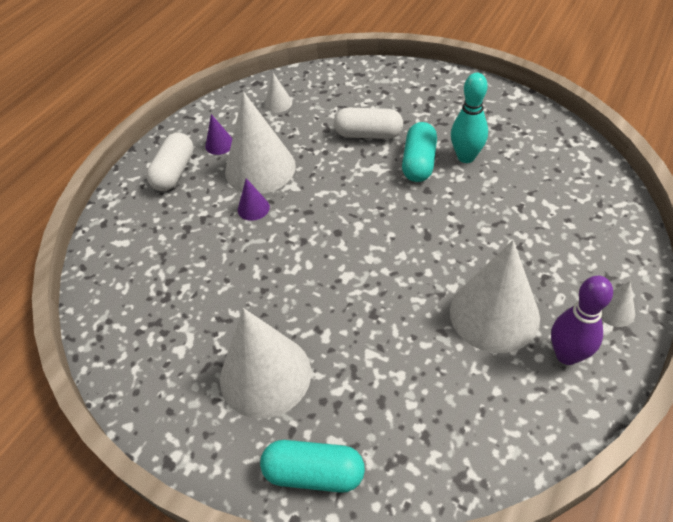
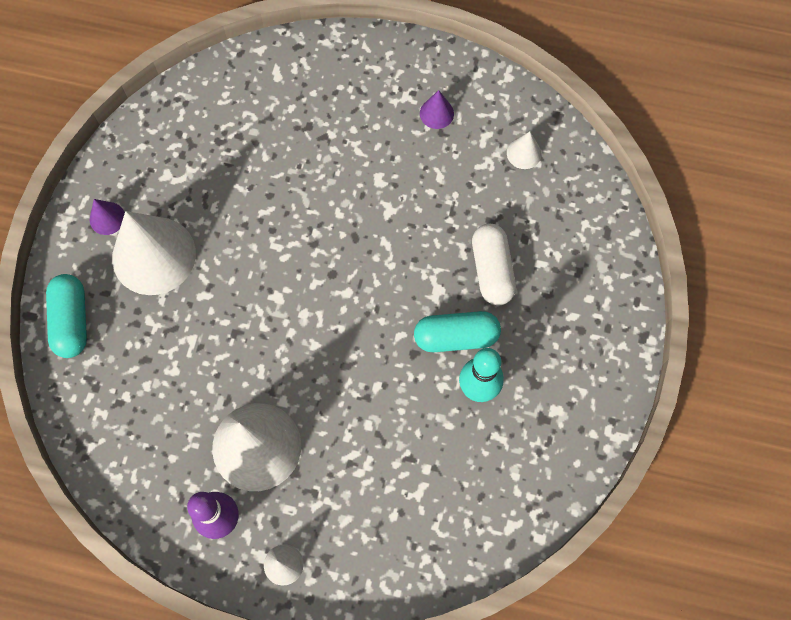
camera: 70 degrees right, 20 degrees up
white capsule [146,132,194,191] -> none
white cone [225,92,296,194] -> none
purple cone [238,178,270,221] -> purple cone moved to [90,199,125,235]

